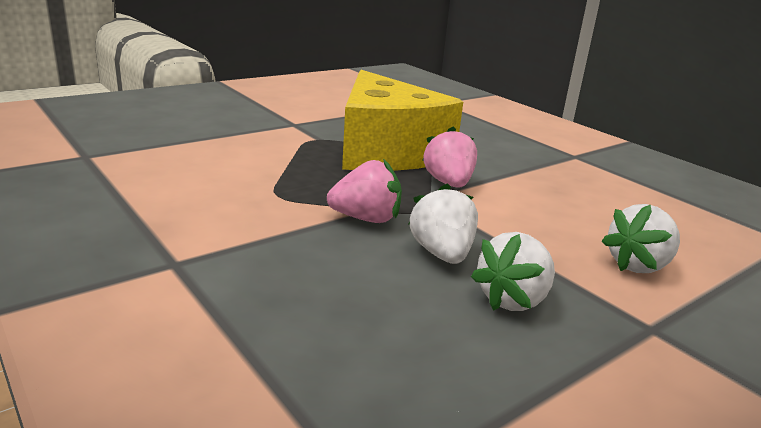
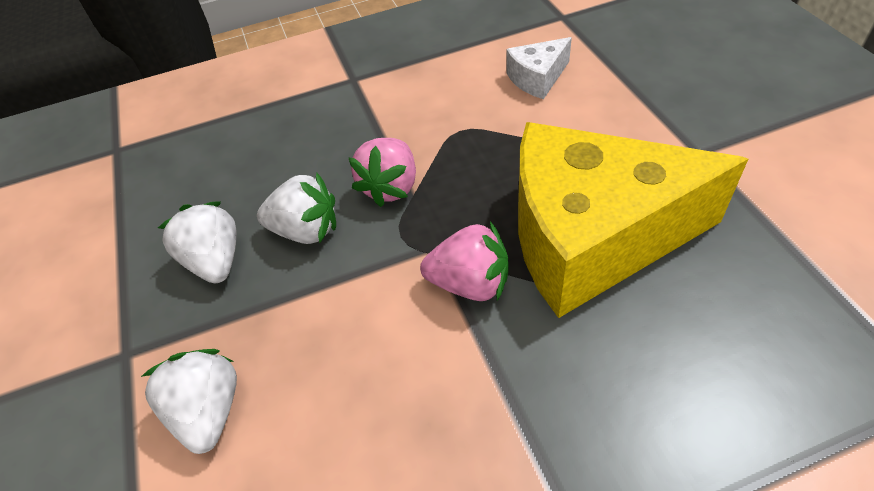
camera: 115 degrees right, 25 degrees up
none -> white cheese [506,37,572,99]

